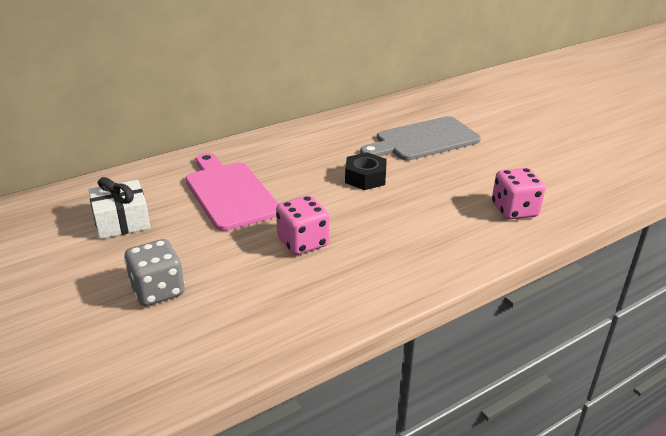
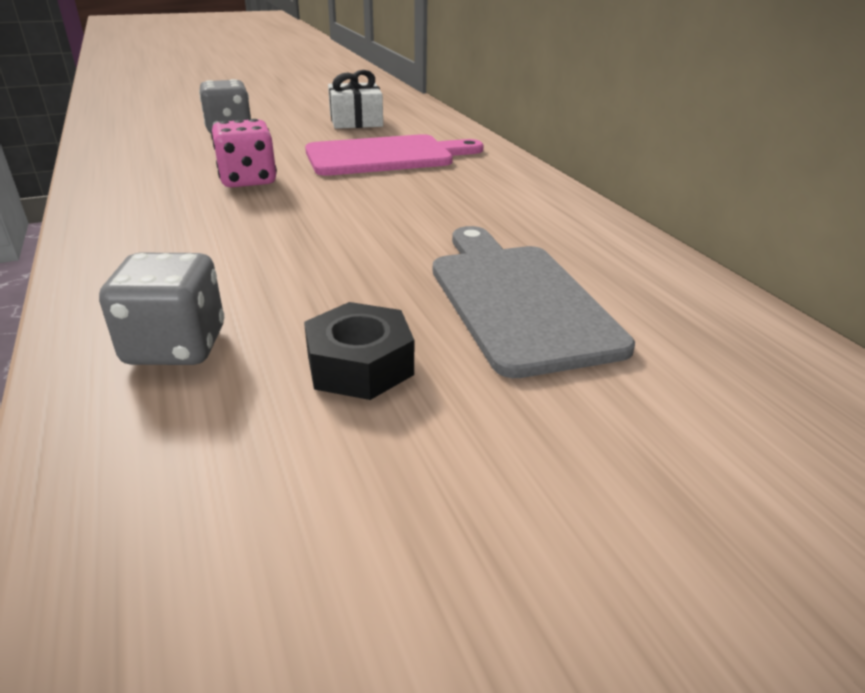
camera: 100 degrees right, 0 degrees up
black nut [345,152,387,190] -> black nut moved to [304,302,414,400]
pink dice [492,168,545,220] -> grey dice [99,253,224,365]

